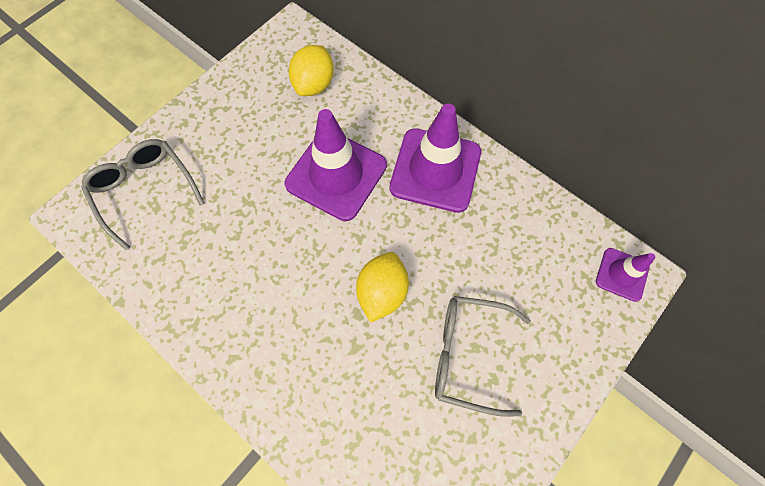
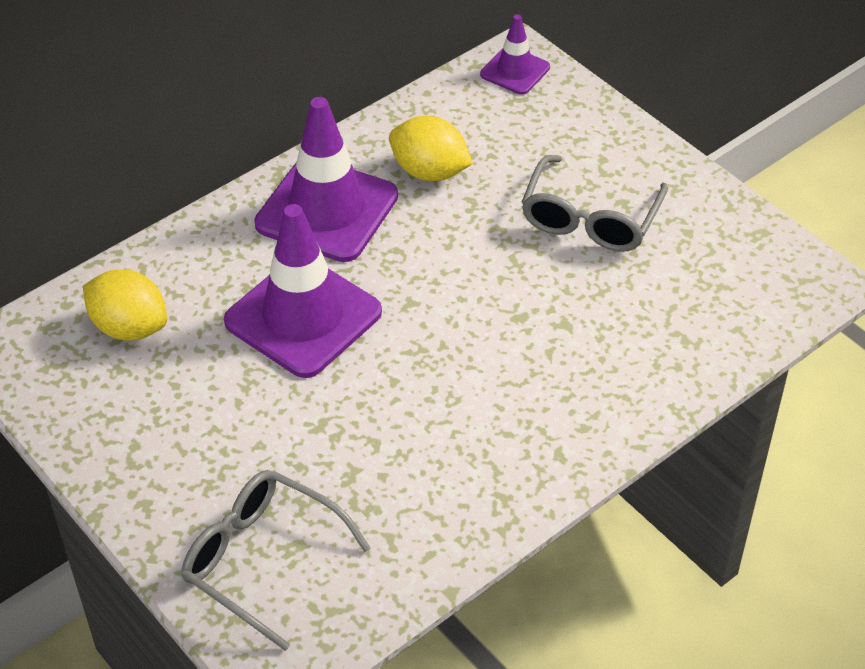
camera: 80 degrees left, 20 degrees down
grey glasses [81,139,205,250] -> grey glasses turned 60 degrees clockwise [181,470,370,651]
yellow lemon [356,252,409,323] -> yellow lemon moved to [389,116,473,181]

